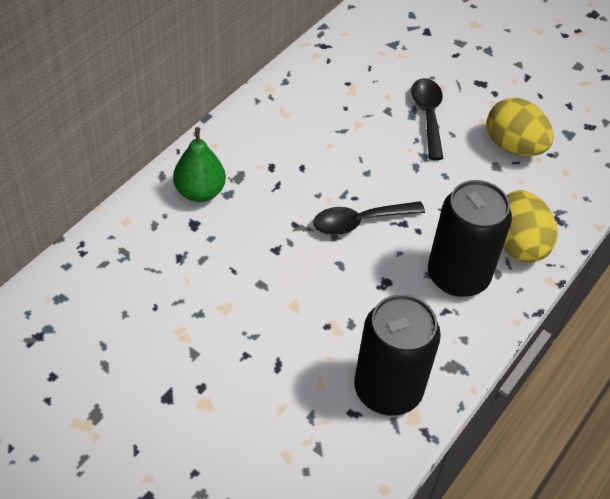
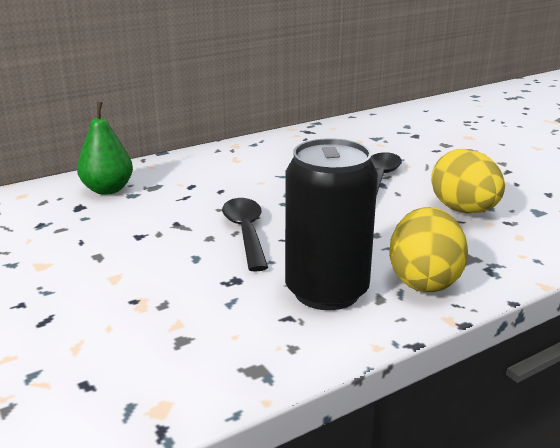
camera: 25 degrees right, 25 degrees down
black spoon [313,201,425,235] -> black spoon turned 75 degrees clockwise [222,198,268,272]
black can [354,294,441,416] -> none

